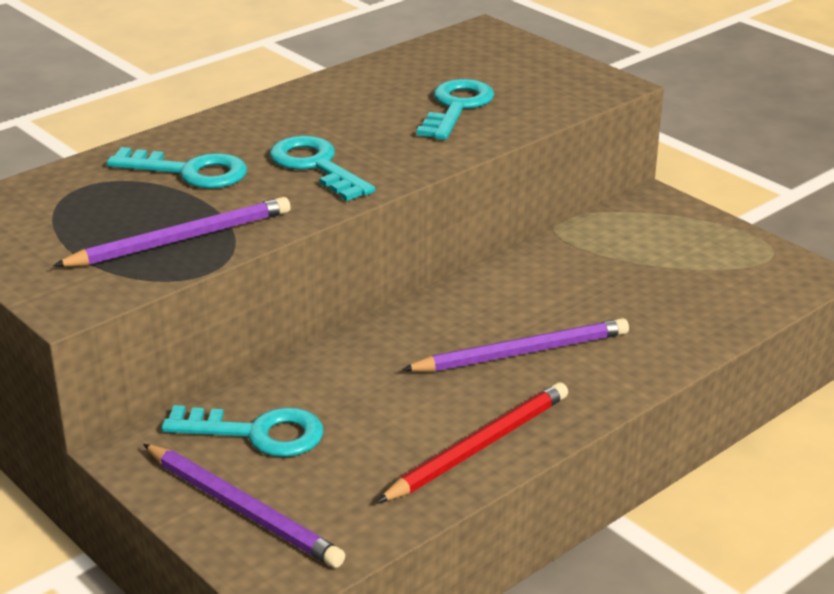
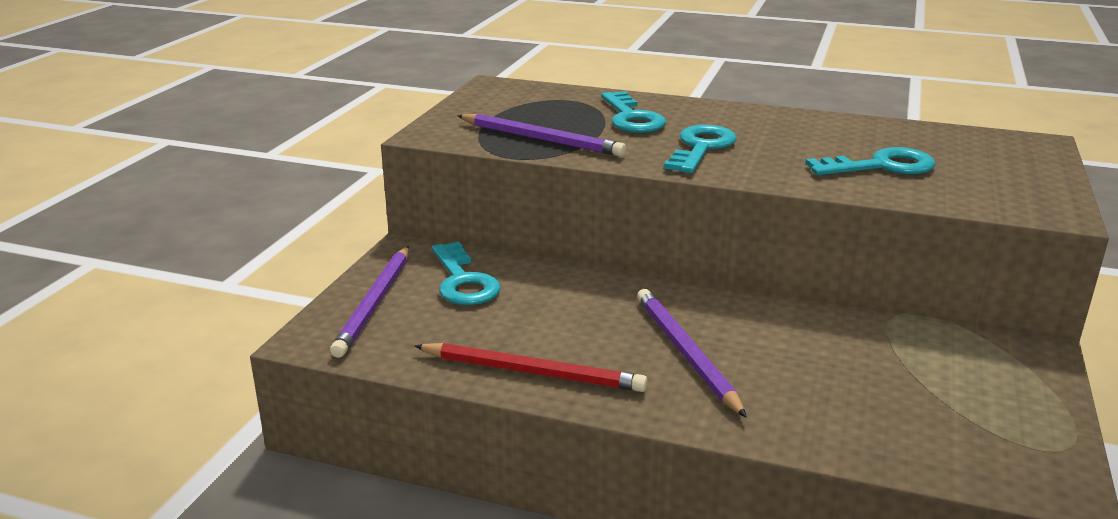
camera: 60 degrees right, 5 degrees down
purple pencil [402,318,629,372] -> purple pencil turned 150 degrees counterclockwise [637,289,747,418]

